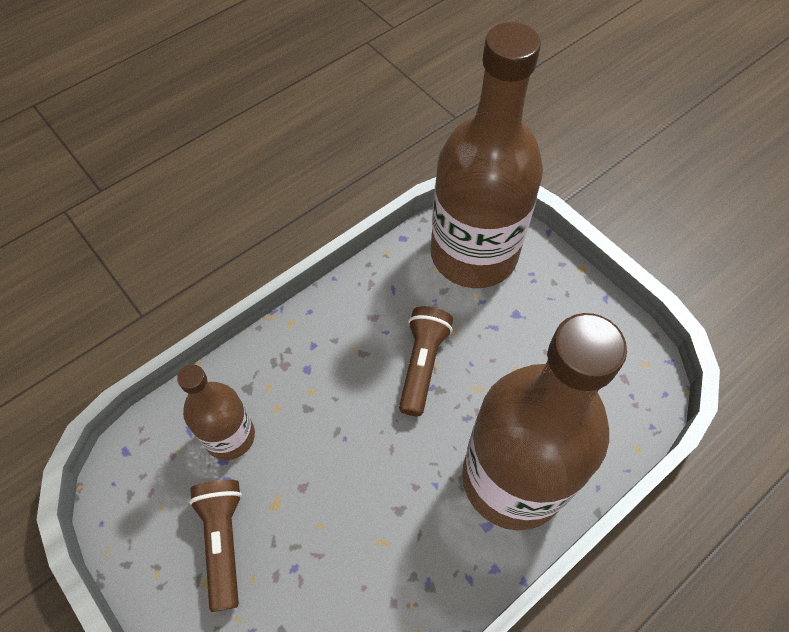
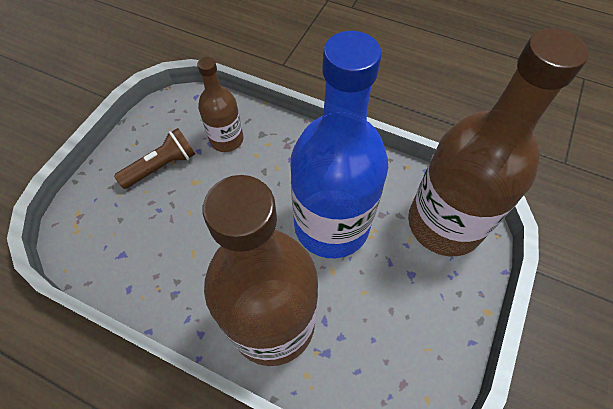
camera: 65 degrees right, 0 degrees up
brown flashlight [399,306,453,416] -> blue bottle [290,31,388,258]

